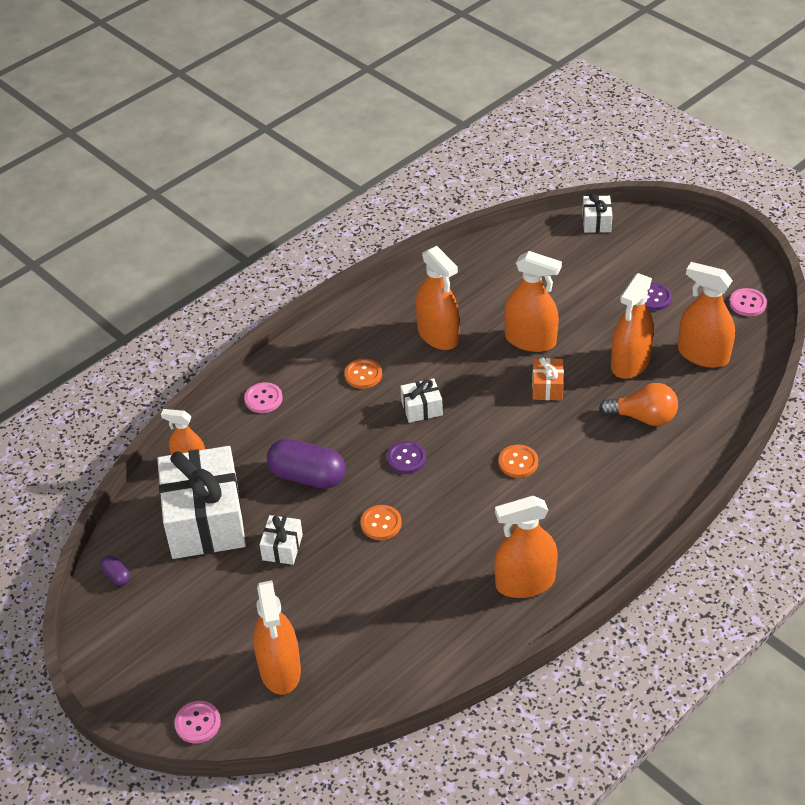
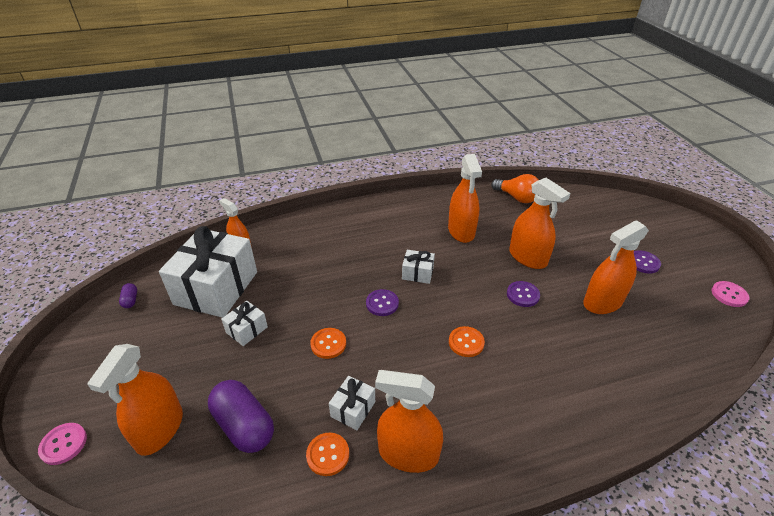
camera: 25 degrees right, 5 degrees down
pink button [244,382,283,413] -> none
purple capsule [267,439,346,489] -> purple capsule moved to [208,380,274,453]
orange button [344,359,382,389] -> orange button moved to [306,433,349,476]
orange gift [532,357,564,400] -> purple button [507,281,540,307]
white gift [582,194,612,233] -> white gift moved to [329,376,375,430]
orange light bulb [599,383,678,426] -> orange light bulb moved to [491,174,539,203]
orange spray bottle [678,262,735,368] -> none

